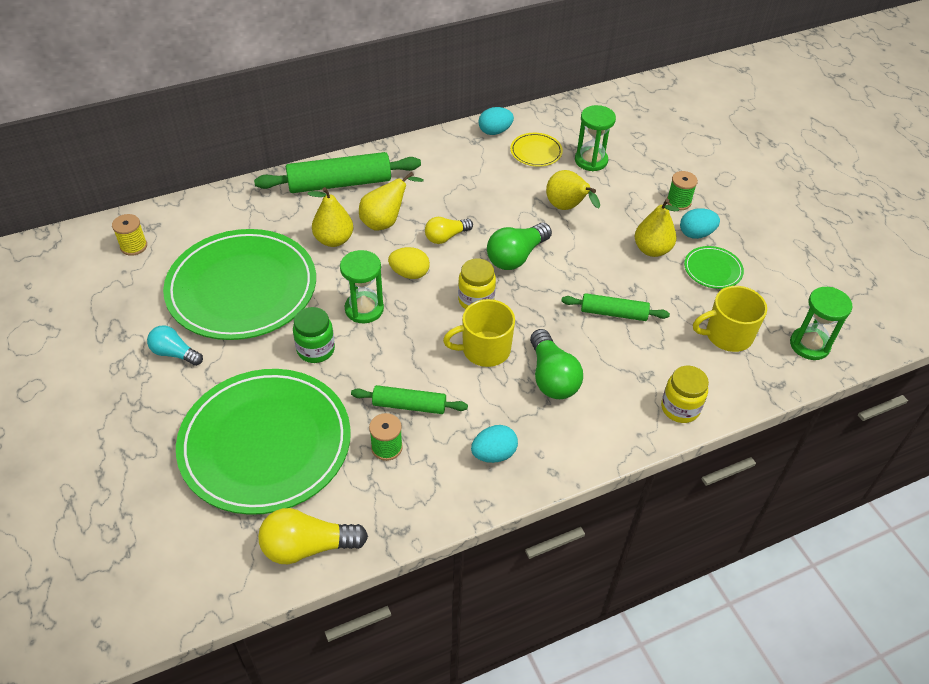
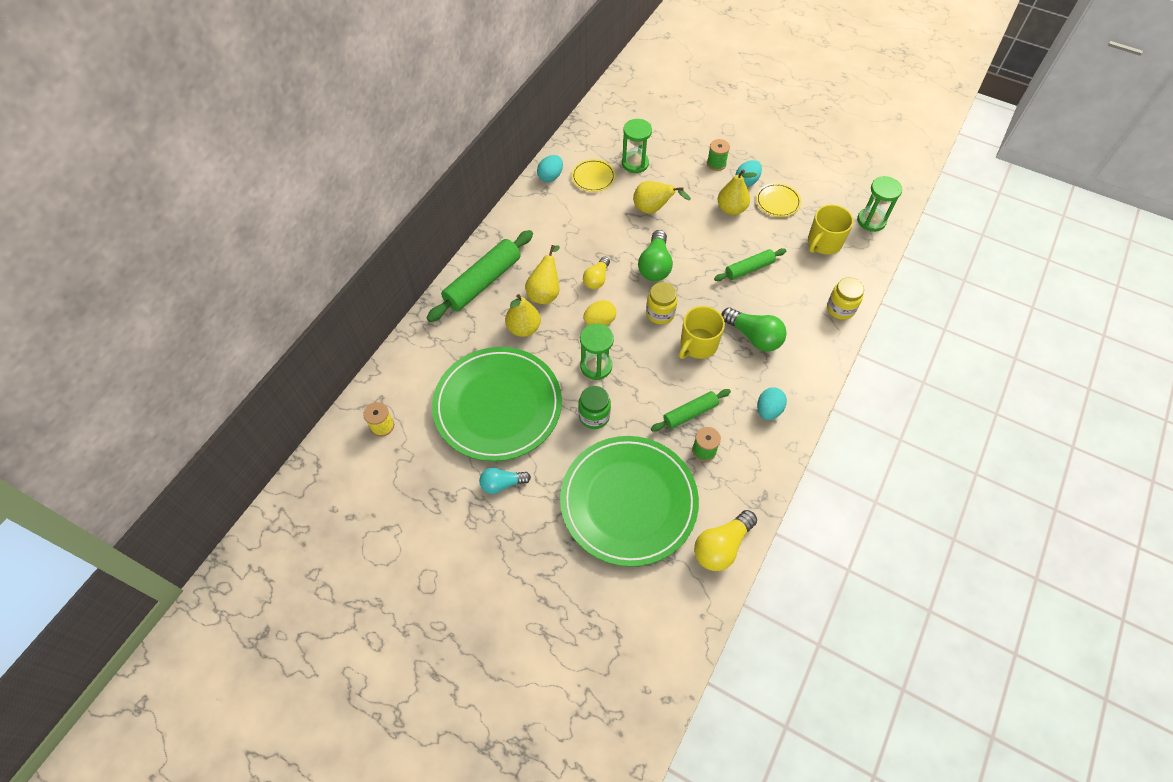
camera: 35 degrees left, 10 degrees up
green plate [684,246,744,289] -> yellow plate [756,183,801,217]

